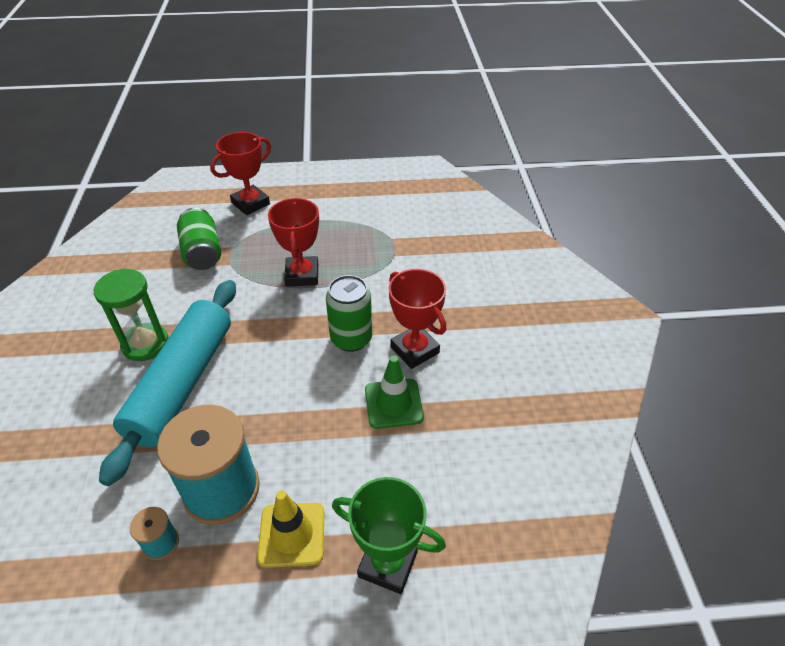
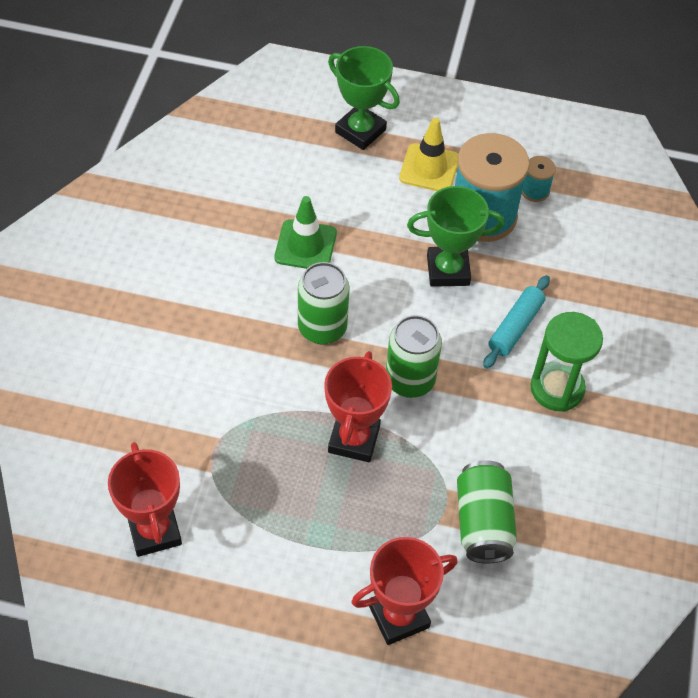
camera: 165 degrees left, 10 degrees up
turquoise rolling pin [99,280,236,486] -> turquoise rolling pin [483,275,550,368], size x0.47
red trophy [389,269,446,369] -> red trophy moved to [108,442,182,557]
none -> green can [386,315,442,398]
none -> green trophy [407,186,504,287]

